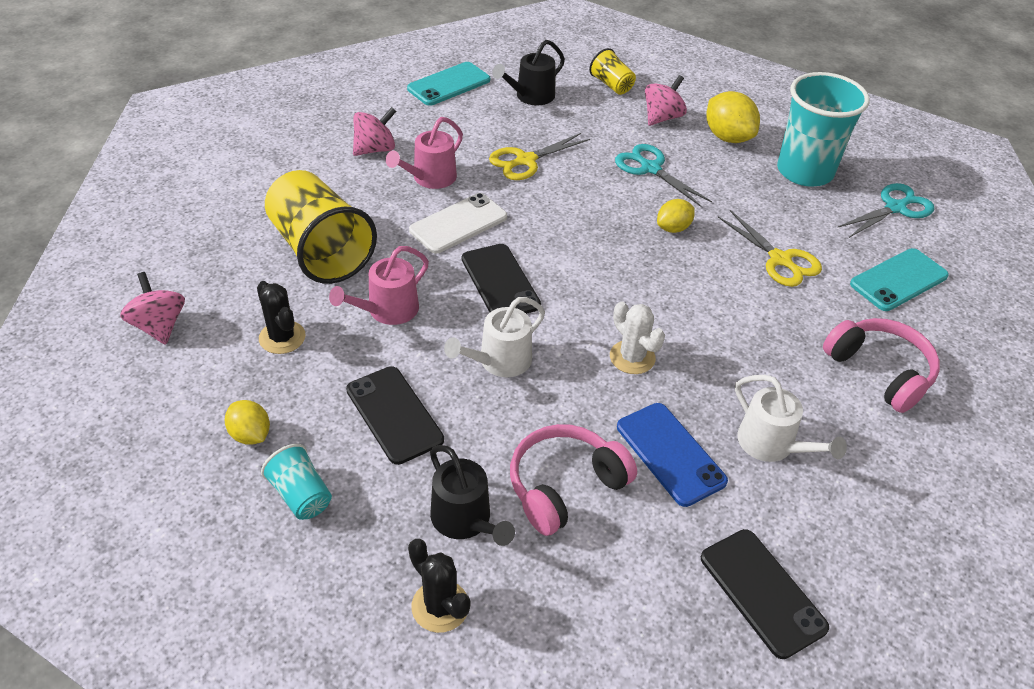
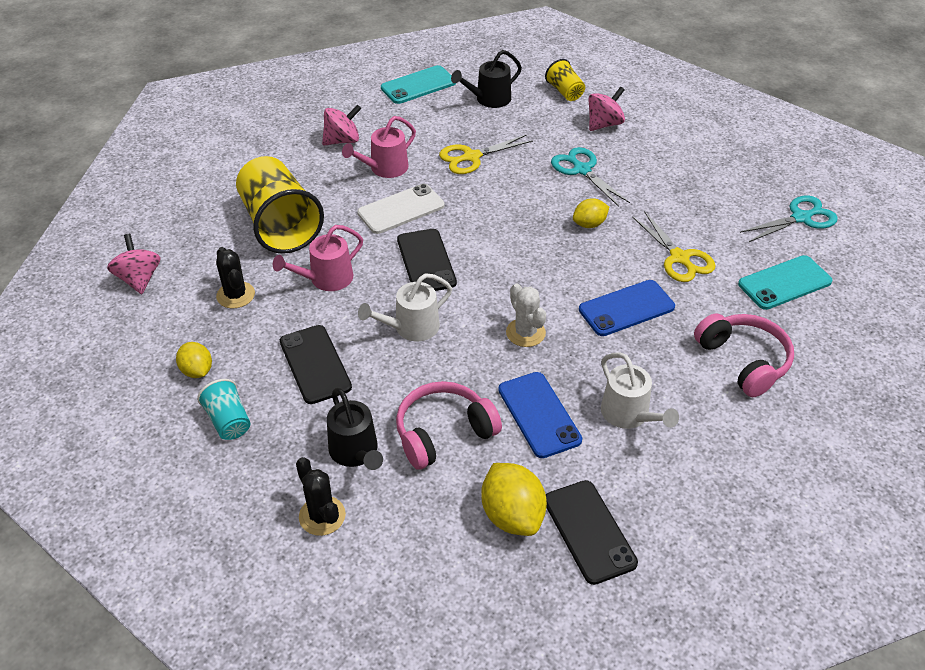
camera: 10 degrees right, 0 degrees up
yellow lemon [706,91,760,143] -> yellow lemon moved to [481,463,547,536]
turquoise cup [777,72,870,187] -> none
none -> blue phone [579,280,675,336]

